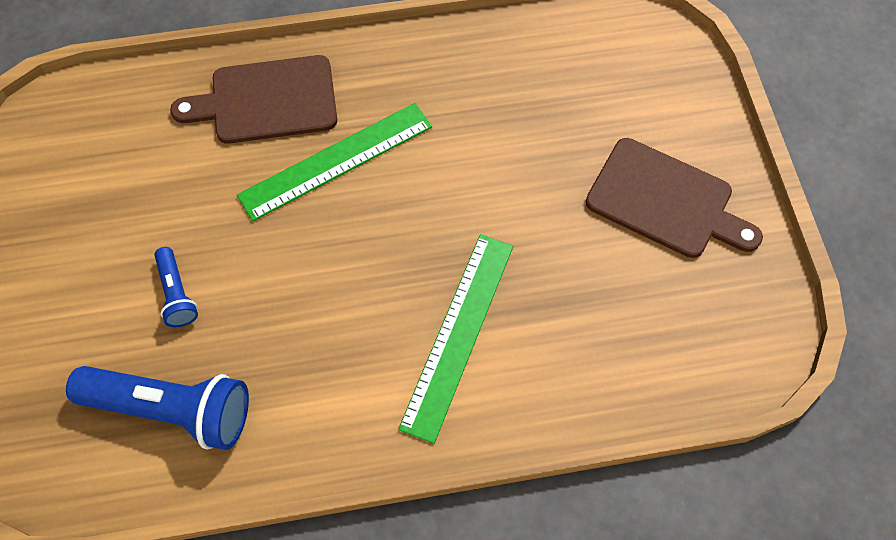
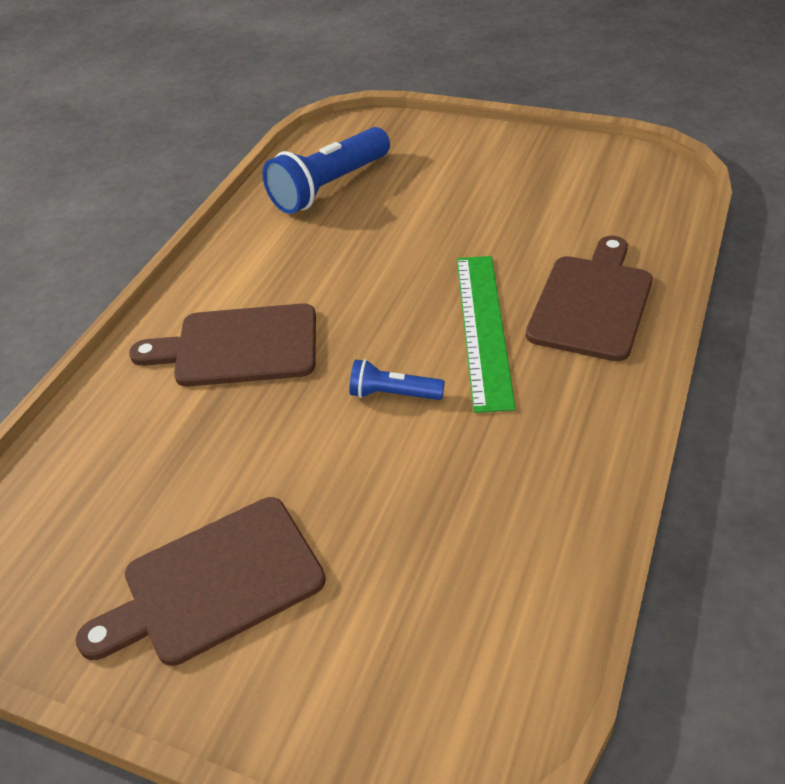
camera: 125 degrees right, 20 degrees down
blue flashlight [154,247,198,327] -> blue flashlight moved to [349,359,445,400]
green ruler [398,234,513,444] -> brown cutting board [129,303,316,387]

